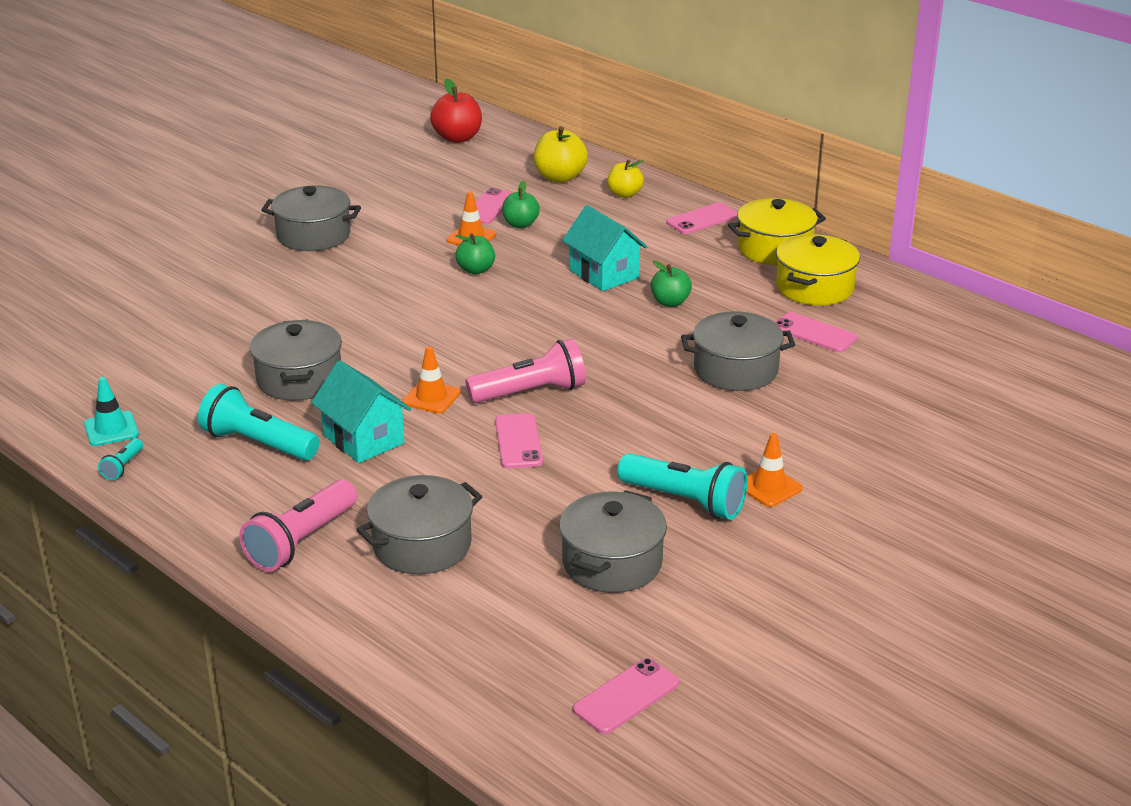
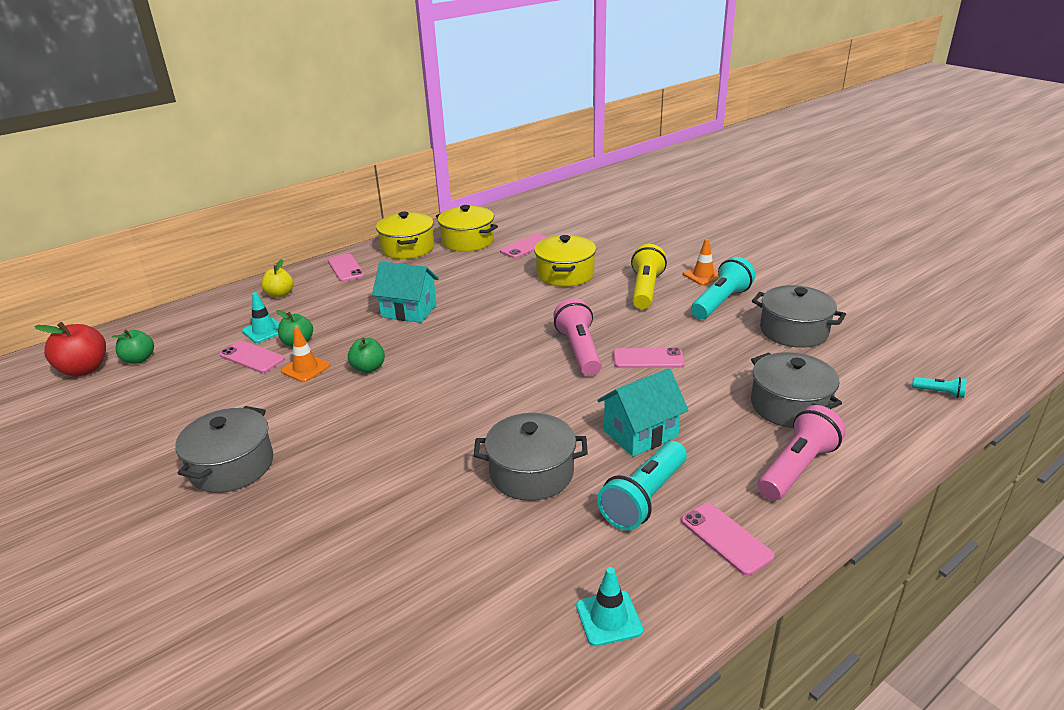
camera: 80 degrees left, 0 degrees up
turquoise flashlight [98,438,143,480] -> turquoise flashlight moved to [912,377,966,398]
pink flashlight [239,480,357,572] -> pink flashlight turned 90 degrees counterclockwise [757,405,846,501]
orange traffic cone [402,346,461,414] -> none
yellow apple [534,126,588,183] -> none
turquoise house [562,205,648,291] -> turquoise house turned 45 degrees clockwise [372,261,439,323]
pink phone [573,658,679,734] -> pink phone moved to [681,503,774,576]
green apple [651,261,692,307] -> green apple moved to [112,330,154,364]
grey pot [681,311,795,391] -> yellow pot [534,235,596,287]
none -> turquoise traffic cone [242,292,279,343]
none -> yellow flashlight [631,244,667,309]

